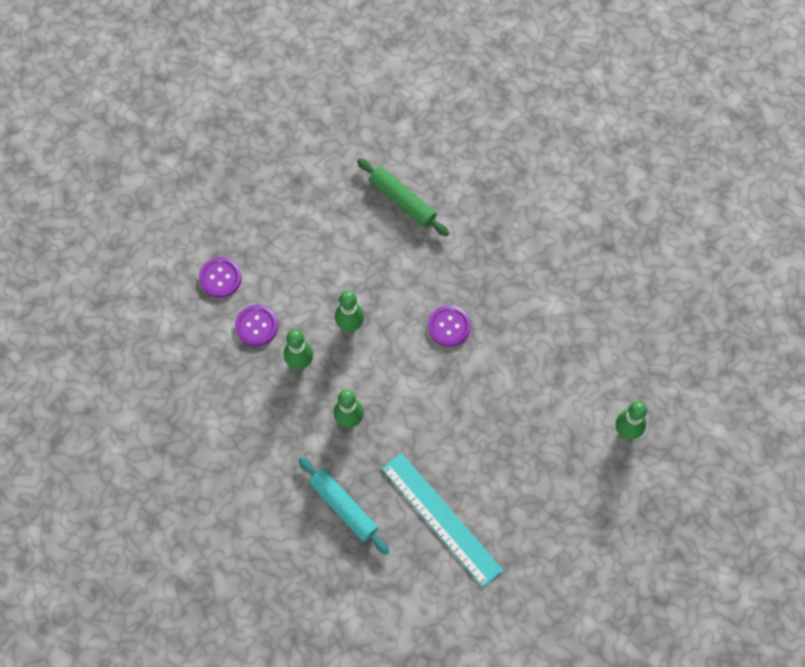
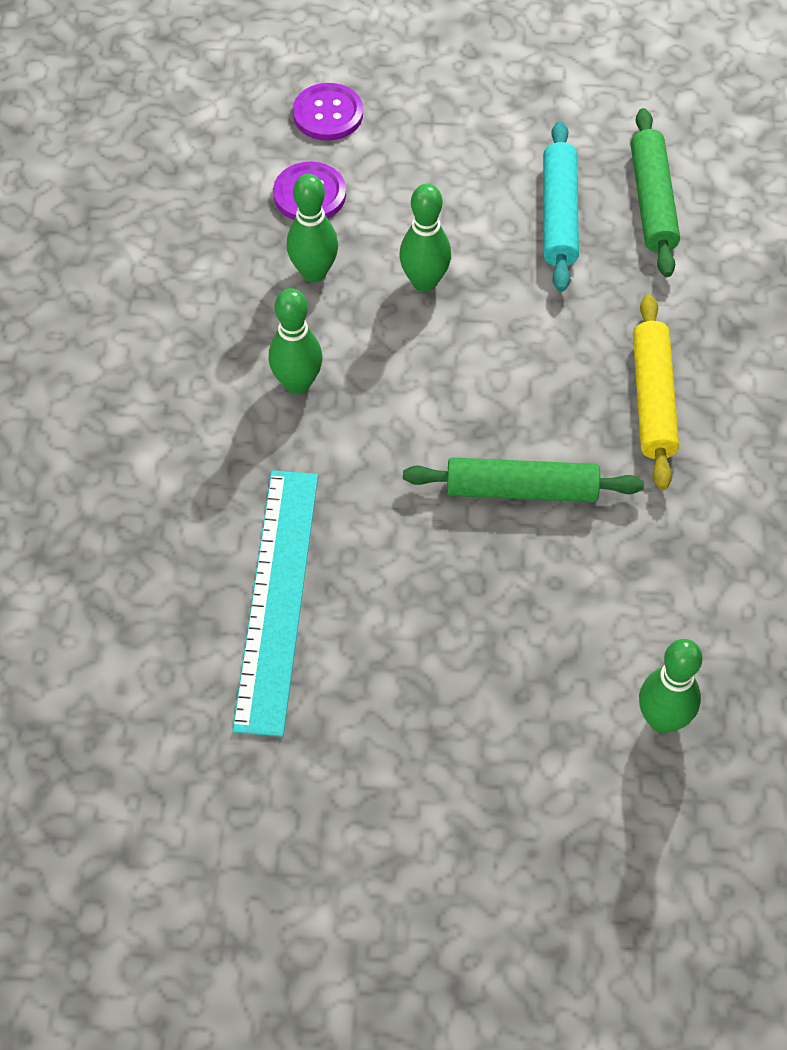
camera: 45 degrees right, 10 degrees down
turquoise rolling pin [298,457,390,555] -> turquoise rolling pin moved to [543,121,579,292]
purple button [428,305,471,347] -> none
none -> green rolling pin [403,457,644,502]
none -> yellow rolling pin [633,294,679,490]

